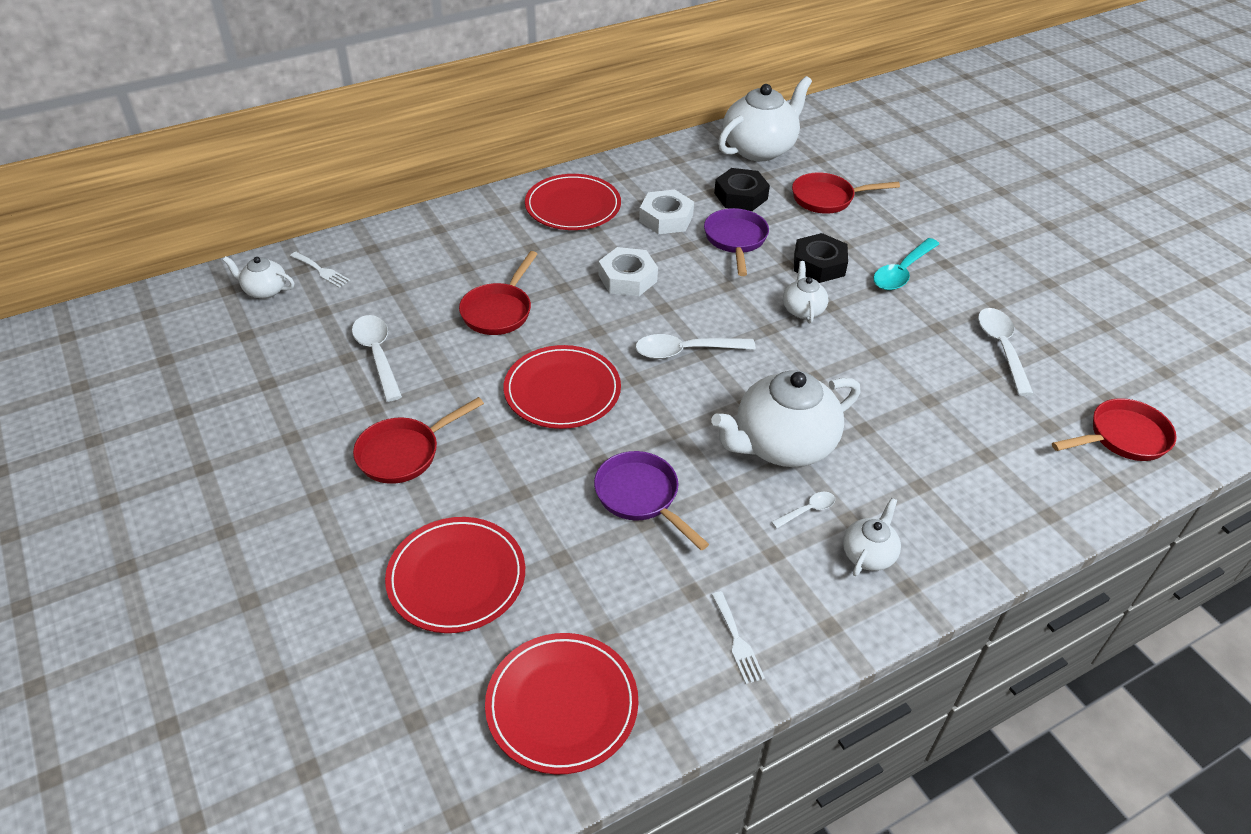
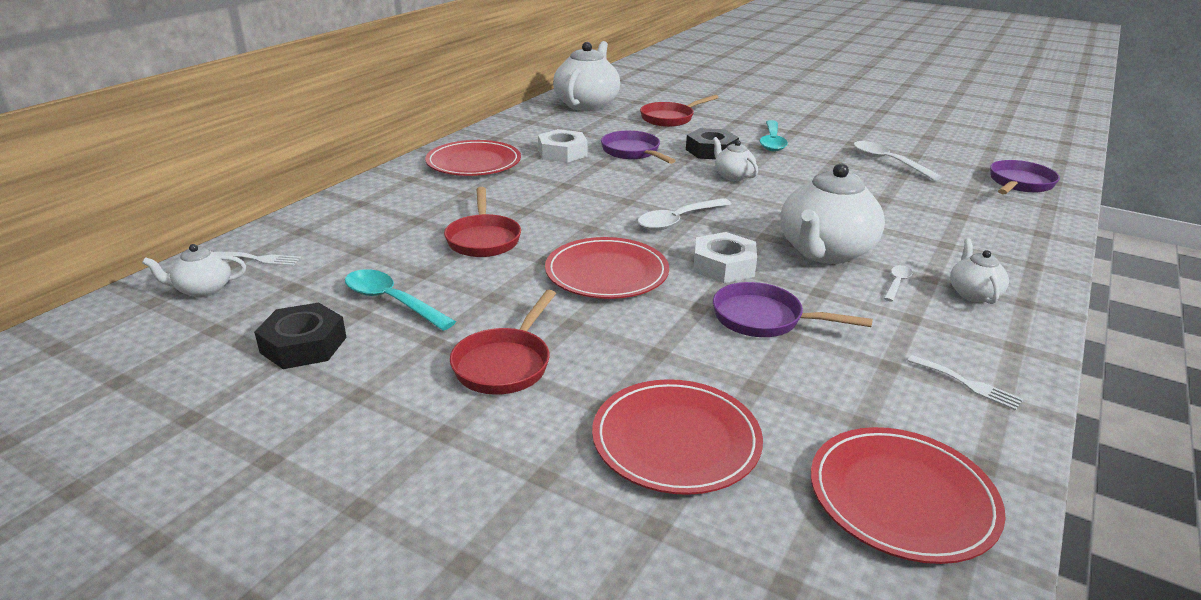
camera: 30 degrees left, 15 degrees down
white spoon [352,315,402,402] -> turquoise spoon [345,269,456,331]
white nut [599,247,658,296] -> white nut moved to [693,232,757,283]
black nut [714,168,770,211] -> black nut moved to [254,302,347,369]
red pan [1052,398,1177,461] -> purple pan [990,160,1060,194]

